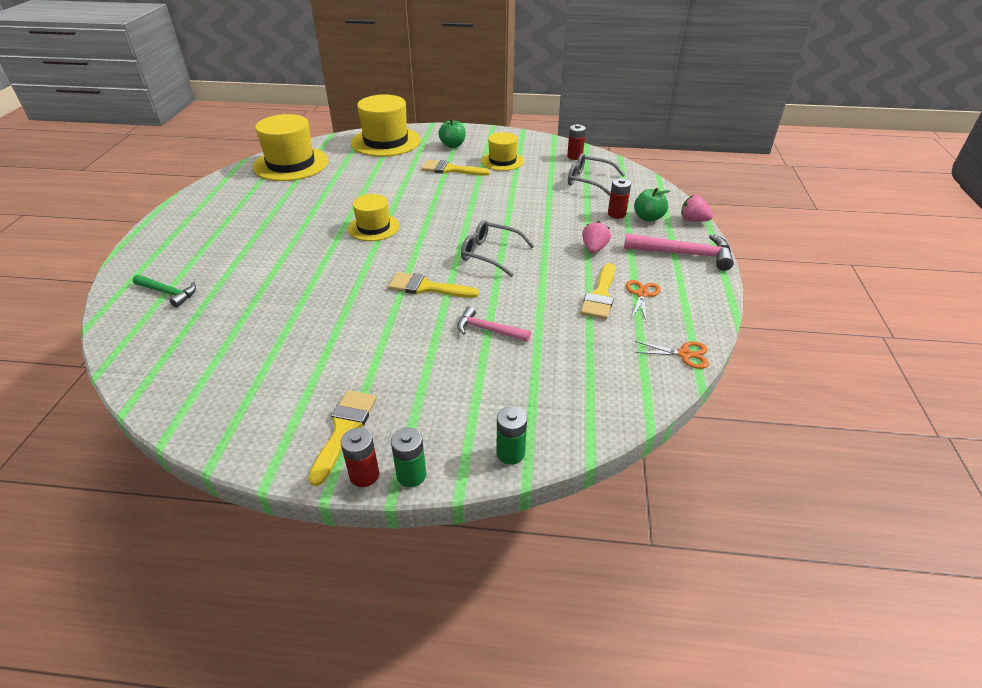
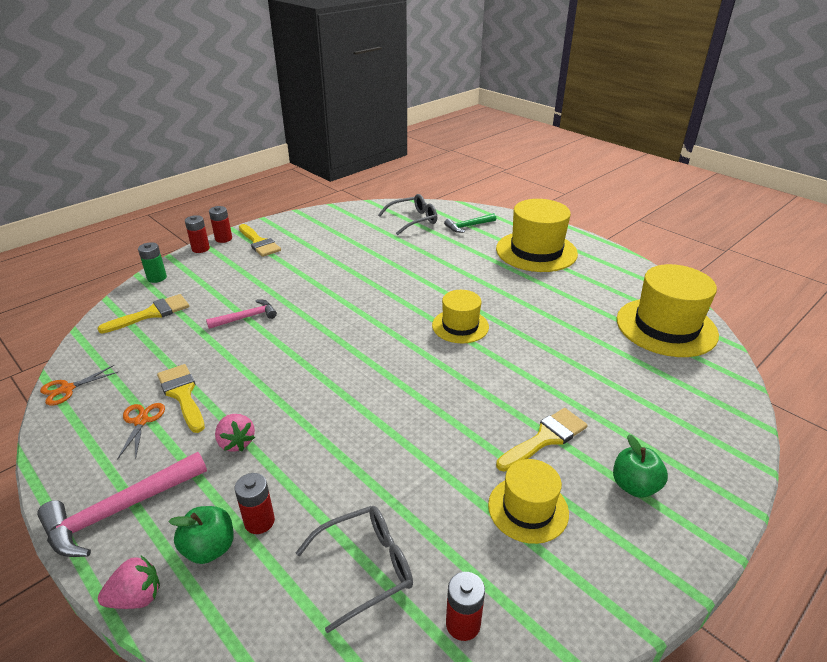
camera: 130 degrees right, 5 degrees down
yellow hat [351,94,421,157] -> yellow hat moved to [496,199,578,272]
yellow brush [388,272,479,298] -> yellow brush moved to [97,294,189,334]
green battery [391,428,426,487] -> red battery [185,215,210,253]
grey glasses [461,220,534,277] -> grey glasses moved to [378,194,437,235]
orange scissors [626,280,661,320] -> orange scissors turned 150 degrees counterclockwise [117,403,165,460]

